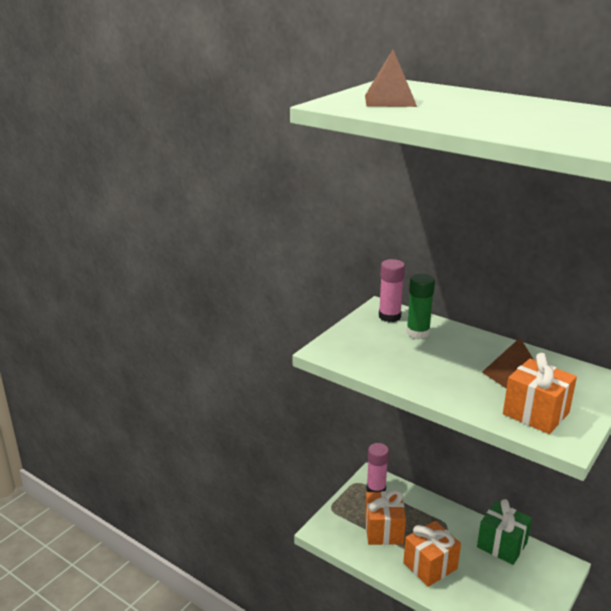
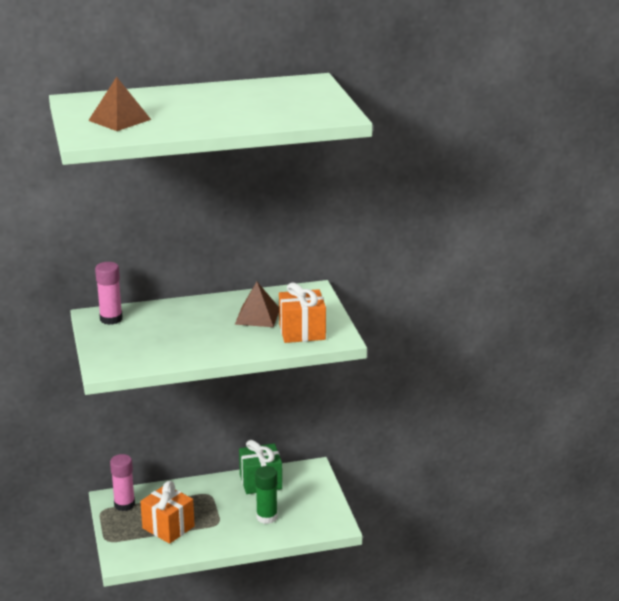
camera: 50 degrees left, 0 degrees up
orange gift [403,521,461,587] -> none
green glue stick [407,274,435,339] -> green glue stick moved to [255,466,278,524]

